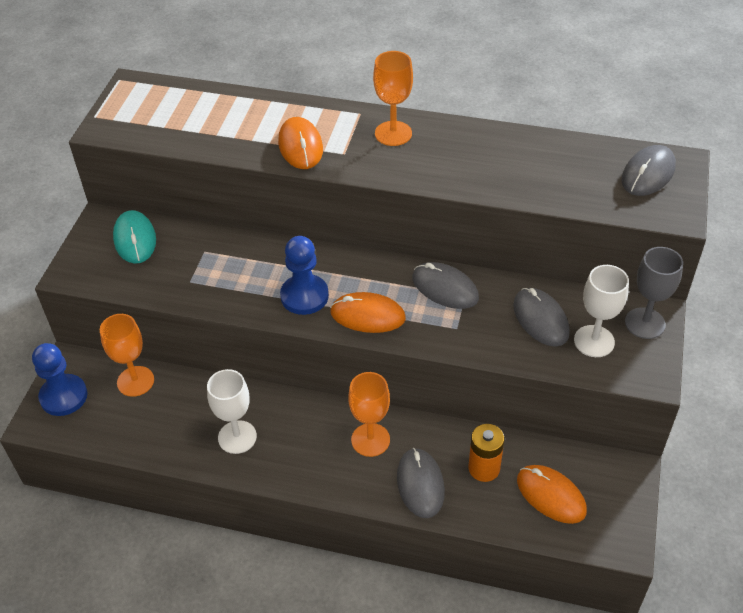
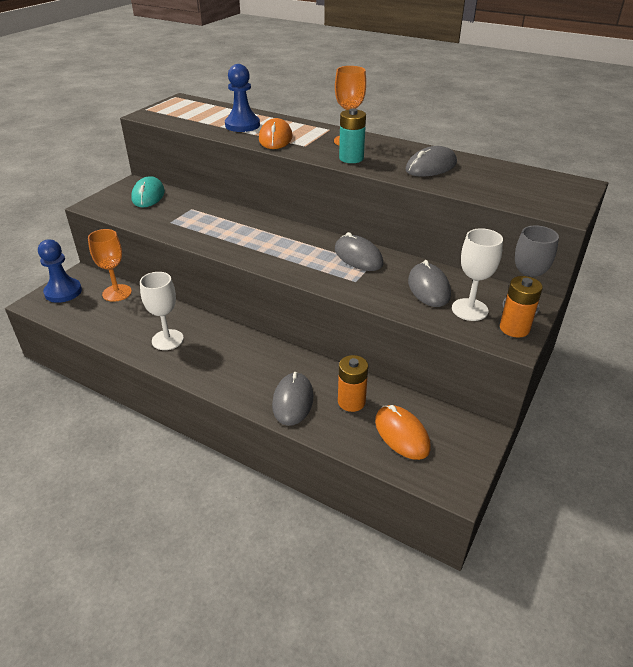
camera: 15 degrees right, 10 degrees down
blue pawn [280,236,329,315] -> blue pawn moved to [225,64,260,132]
orange mouse [330,292,406,333] -> none
orange goblet [348,372,390,457] -> none
grey mouse [622,145,676,196] -> grey mouse moved to [405,146,457,177]
none -> turquoise battery [339,109,366,163]
none -> orange battery [500,276,543,338]

